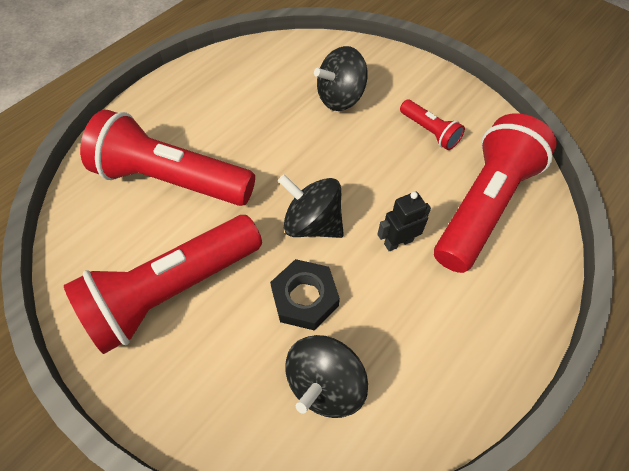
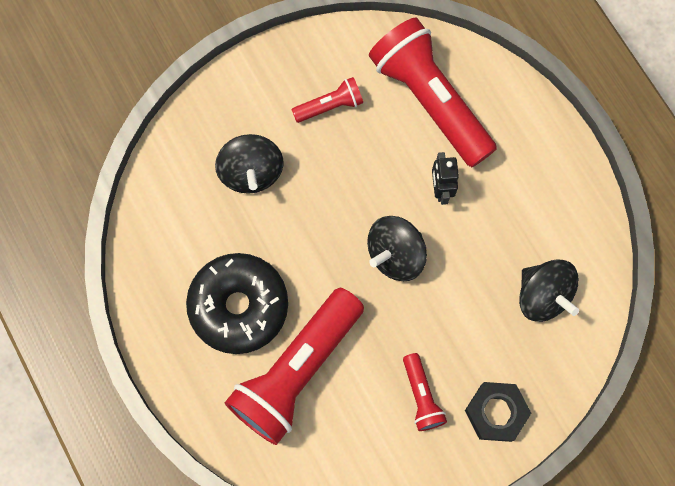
camera: 70 degrees left, 15 degrees up
red flashlight [64,215,262,354] -> red flashlight [403,353,447,431], size x0.46
black nut [270,259,340,331] -> black nut moved to [465,382,531,442]
none -> black donut [186,253,288,354]

